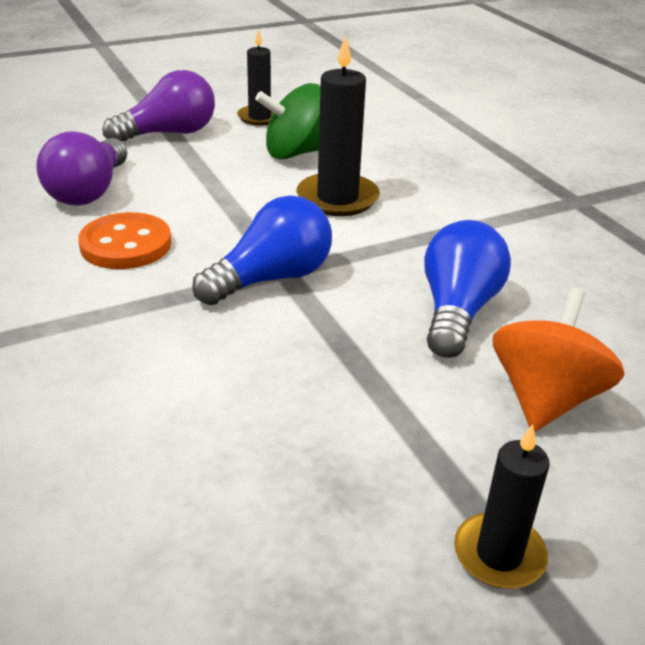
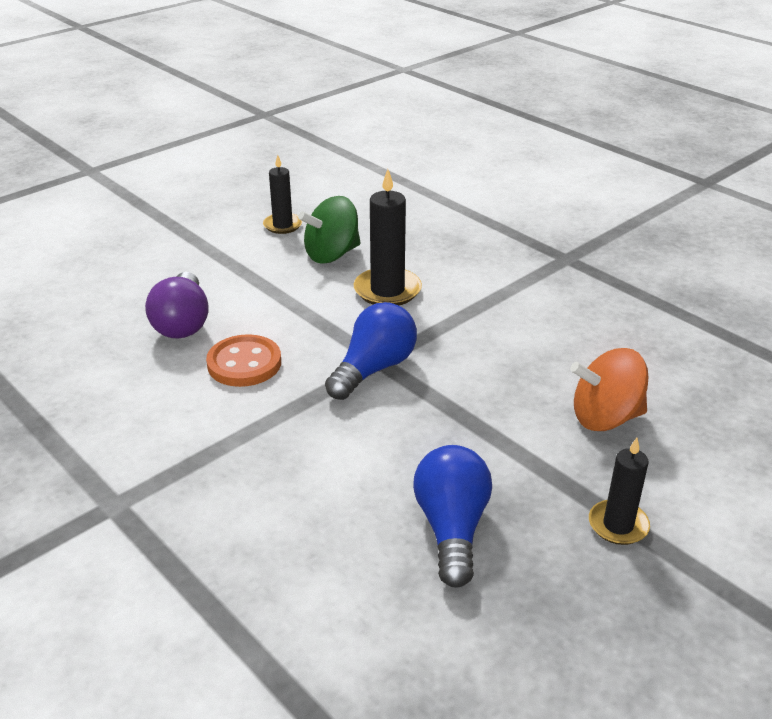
camera: 15 degrees left, 0 degrees up
purple light bulb [103,70,215,141] -> none
blue light bulb [424,220,511,358] -> blue light bulb moved to [413,445,492,588]
orange spinning top [492,287,624,431] -> orange spinning top turned 105 degrees counterclockwise [570,348,648,431]

